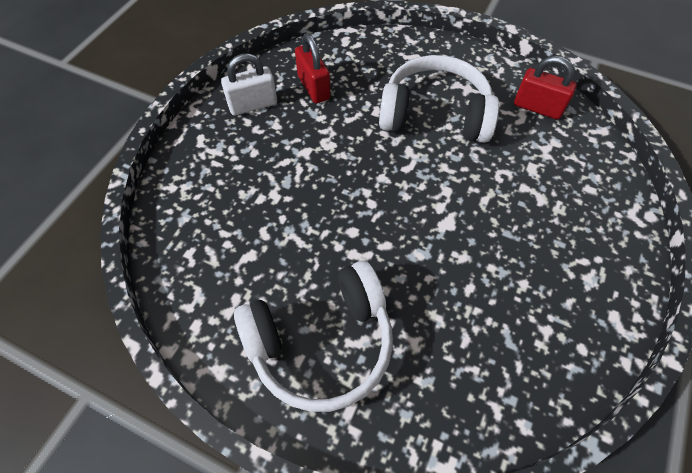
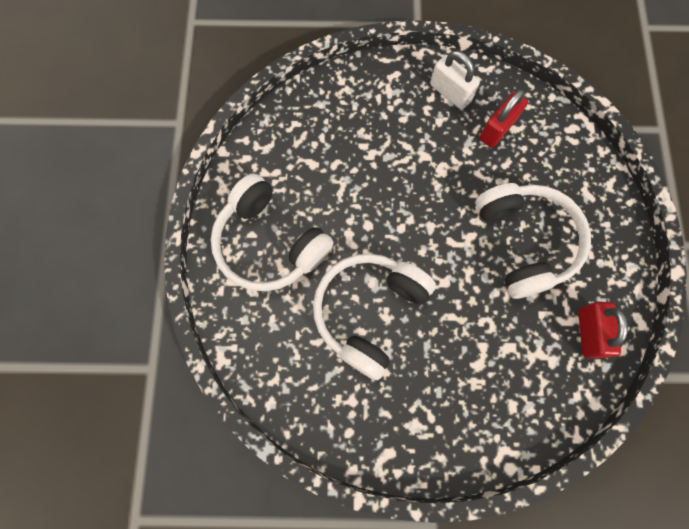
camera: 65 degrees right, 15 degrees up
none -> white headphones [313,253,436,380]

